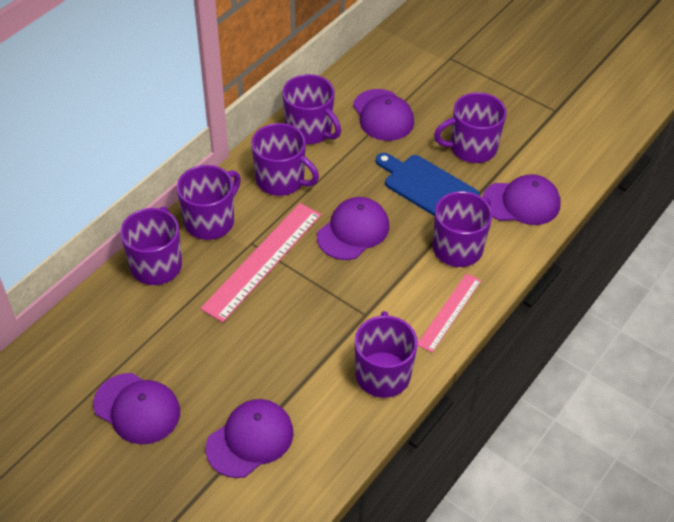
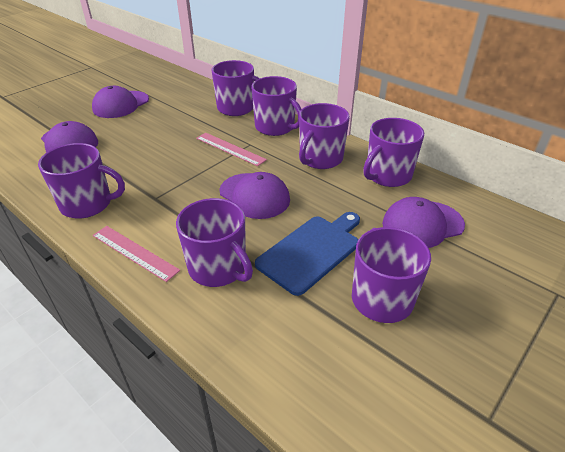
camera: 95 degrees right, 10 degrees down
pink ruler [200,203,321,323] -> pink ruler [196,133,267,166], size x0.61
purple cap [482,174,560,225] -> none

